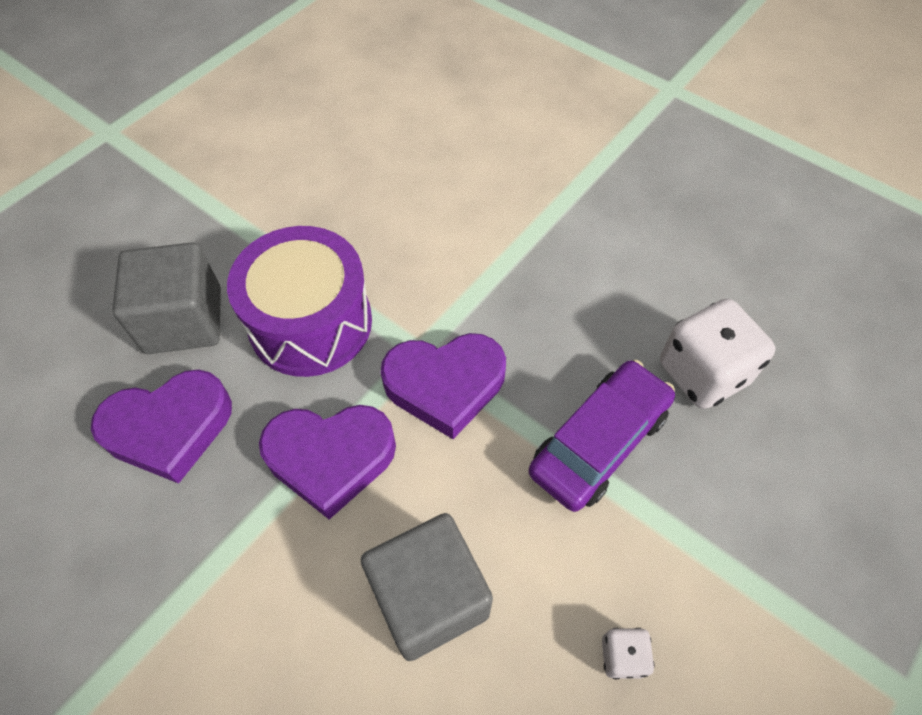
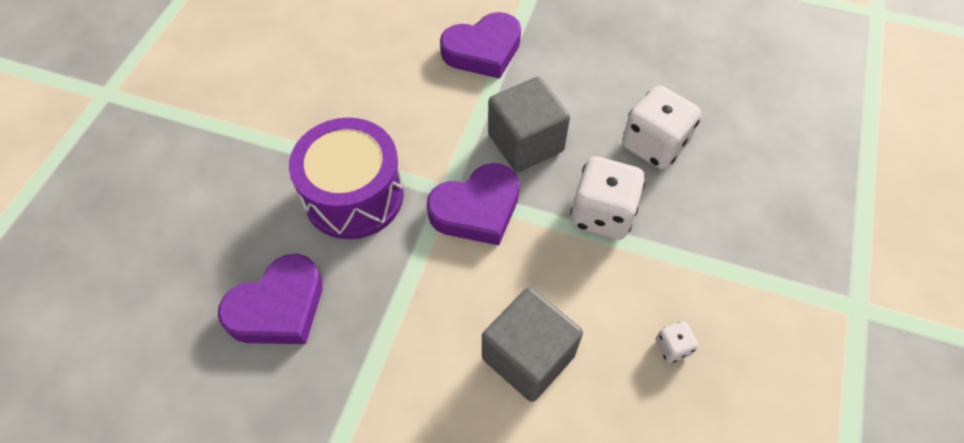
camera: 20 degrees left, 0 degrees up
grey cube [113,242,221,354] -> grey cube moved to [488,77,570,172]
purple heart [259,405,396,520] -> purple heart moved to [440,12,521,79]
purple car [528,360,675,512] -> white dice [570,156,645,240]

